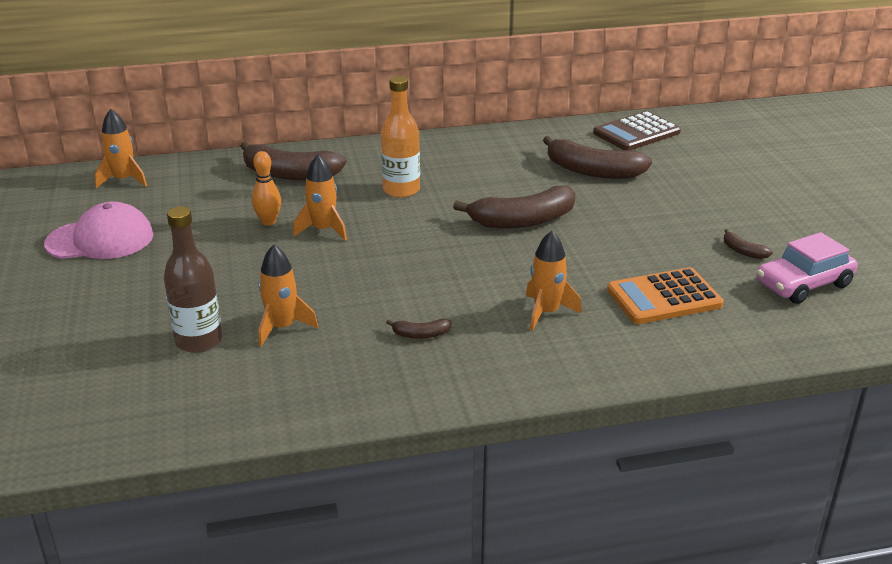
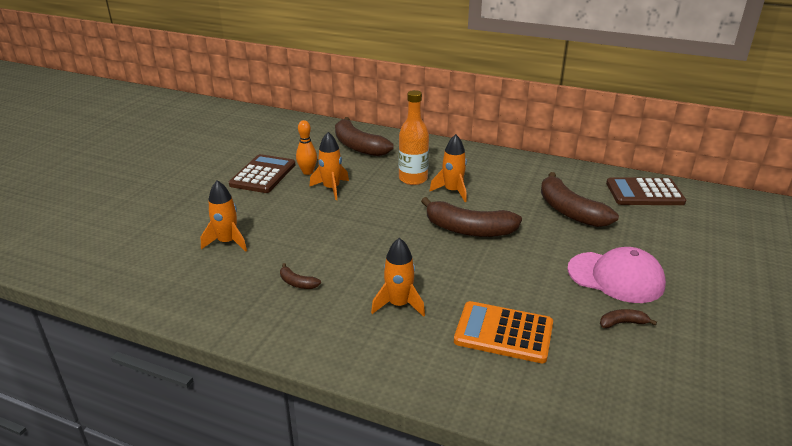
camera: 35 degrees right, 0 degrees up
pink cap [44,201,153,259] -> pink cap moved to [567,247,666,303]
orange rocket [95,109,147,188] -> orange rocket moved to [429,134,467,202]
brown bottle [164,206,222,353] -> none
brown banana [724,229,773,259] -> brown banana turned 90 degrees clockwise [600,309,657,328]
pink car [756,232,857,304] -> none
none -> brown calculator [229,154,295,193]

